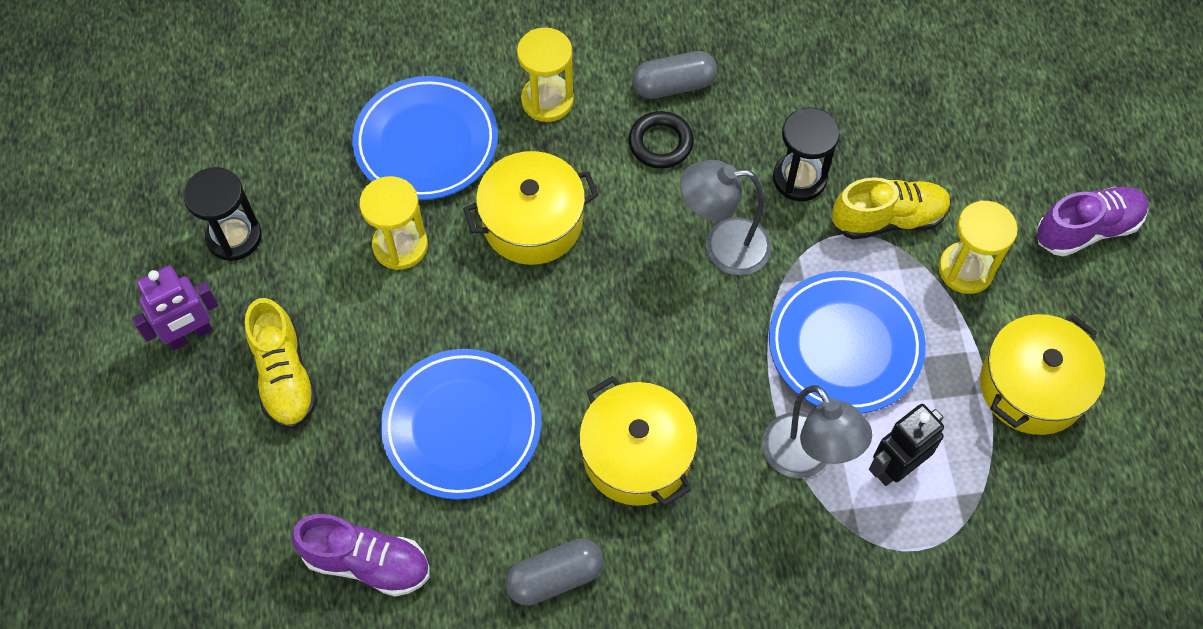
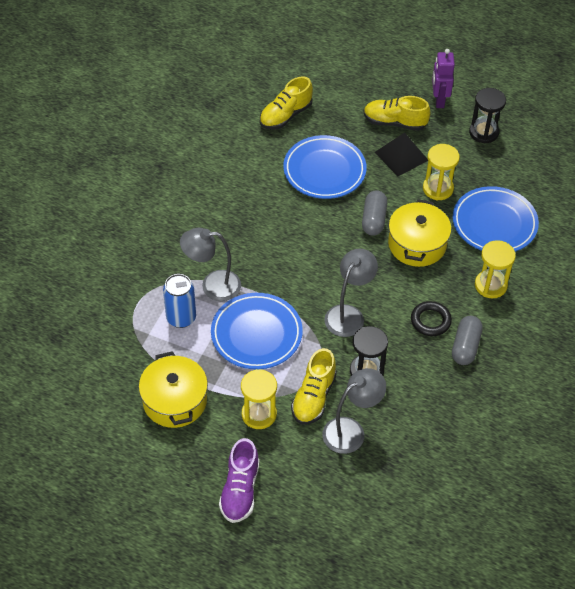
camera: 120 degrees right, 10 degrees down
purple shoe [292,514,429,597] -> yellow shoe [260,76,313,130]
grey capsule [505,538,604,606] -> grey capsule moved to [362,190,387,236]
yellow pot [579,376,698,506] -> none
black robot [869,404,944,486] -> blue can [163,274,196,328]
none -> grey lamp [322,368,386,454]
none -> black pyramid [375,132,428,176]

